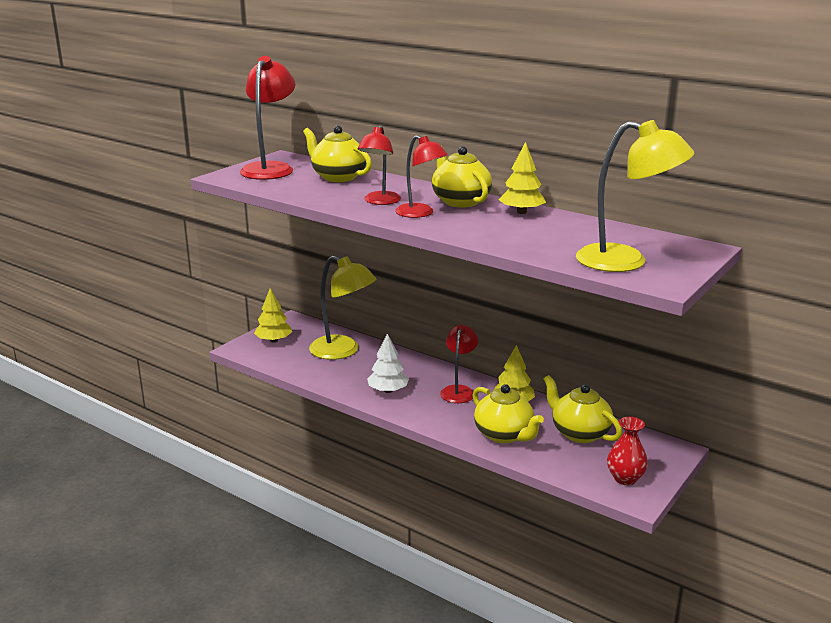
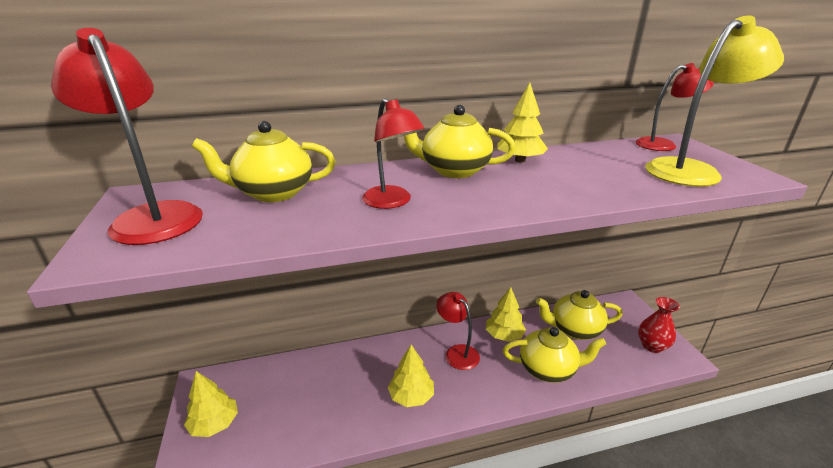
camera: 50 degrees left, 5 degrees up
yellow lamp [309,256,376,360] -> none
white tree [367,334,409,393] -> yellow tree [388,345,434,407]
red lamp [395,135,448,218] -> red lamp moved to [635,63,714,151]

